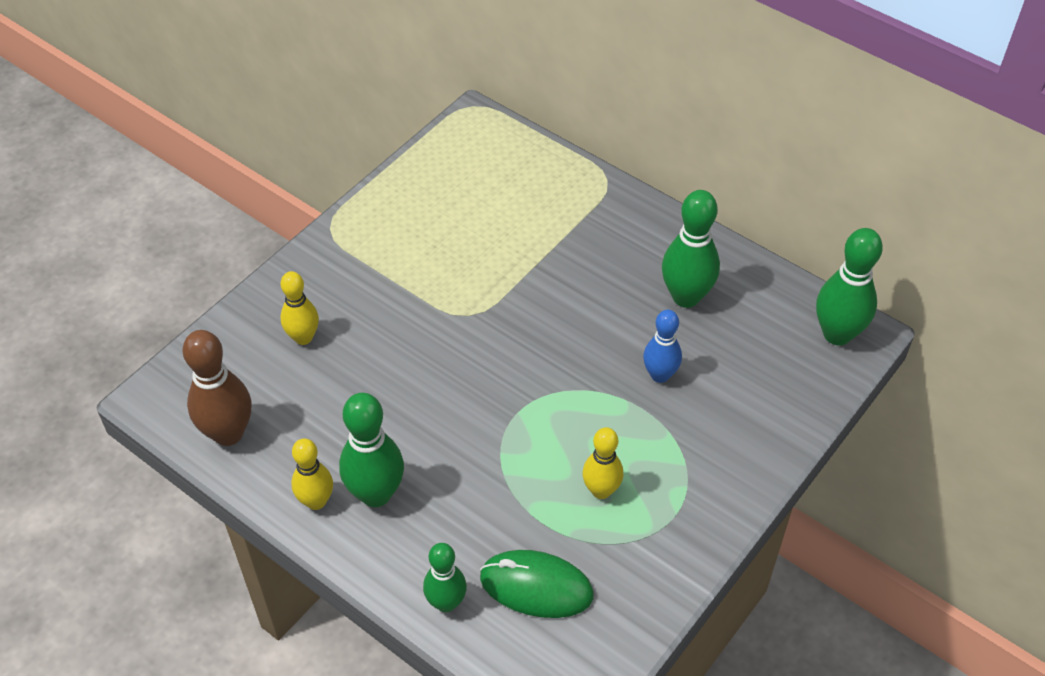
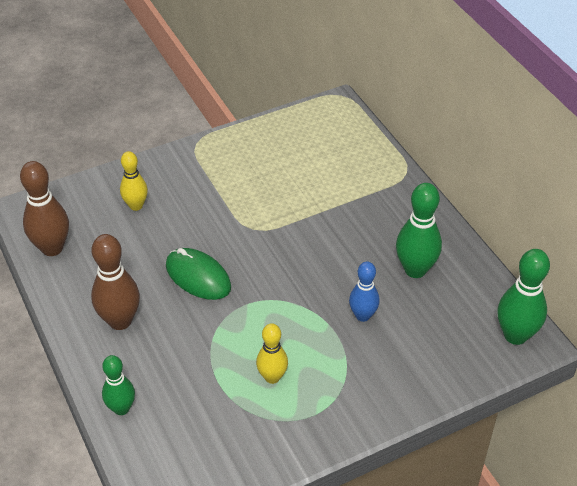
camera: 25 degrees right, 5 degrees down
yellow bowling pin [291,438,333,510] -> none
green bowling pin [339,393,404,507] -> brown bowling pin [91,234,140,330]
green mouse [480,550,594,618] -> green mouse moved to [166,248,231,300]

